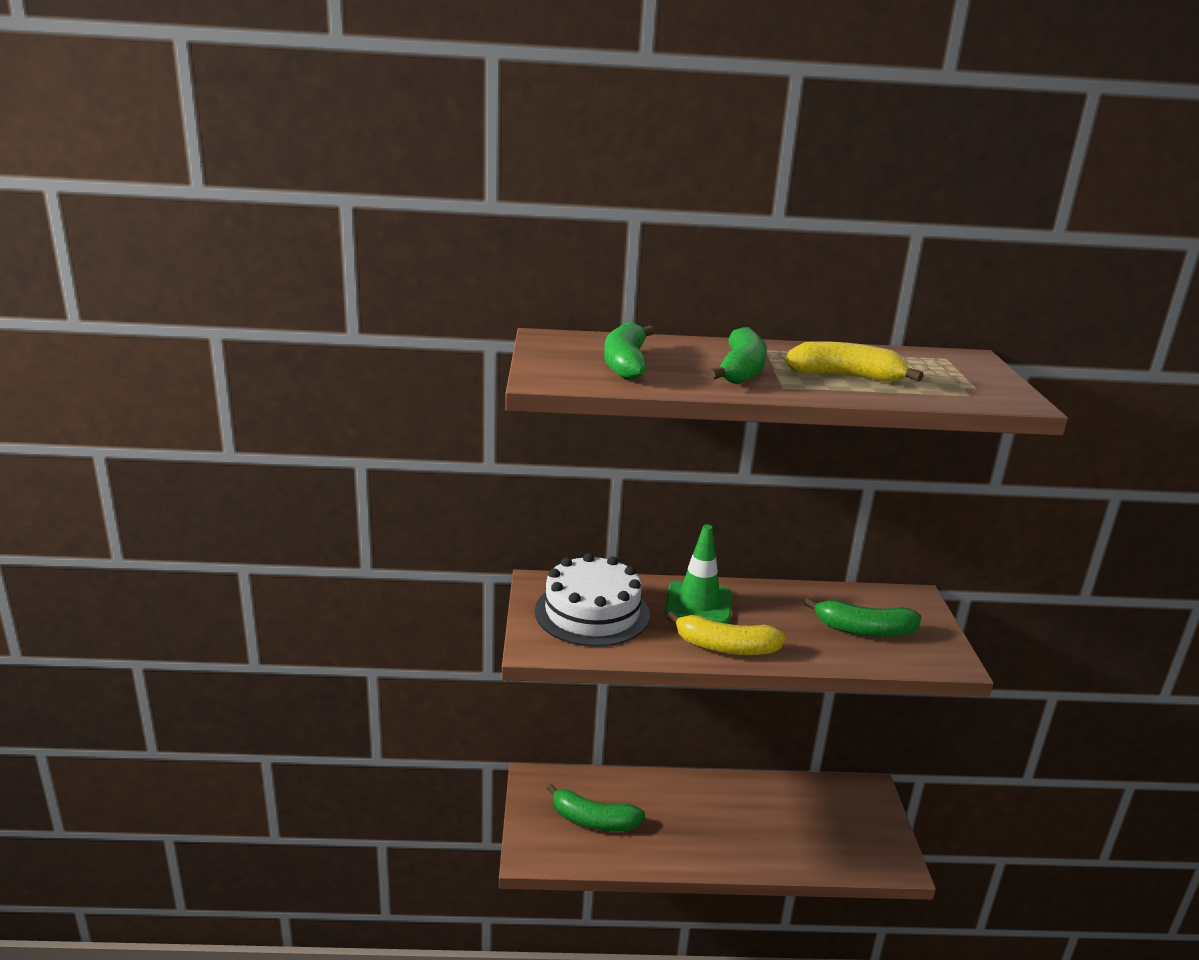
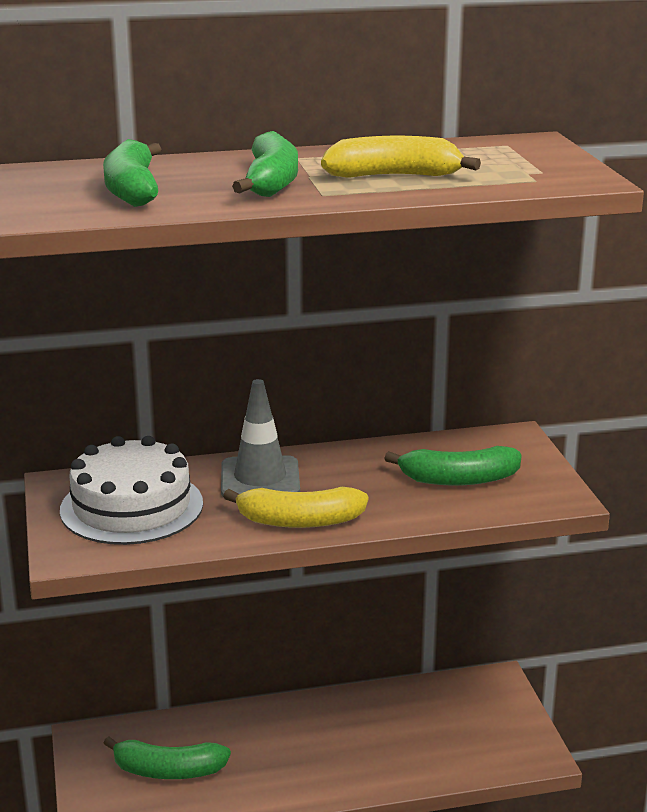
camera: 10 degrees left, 0 degrees up
green traffic cone [665,524,732,624] -> grey traffic cone [221,379,300,496]

